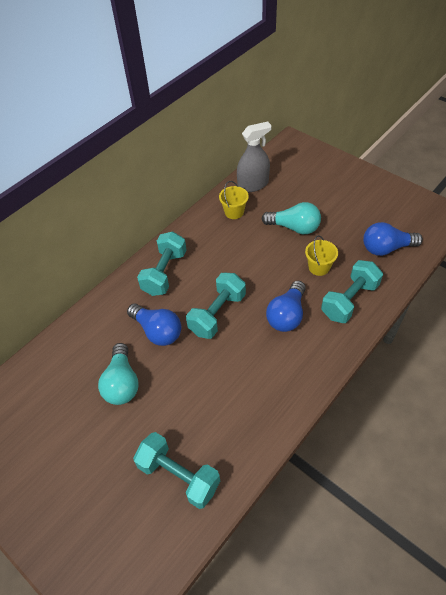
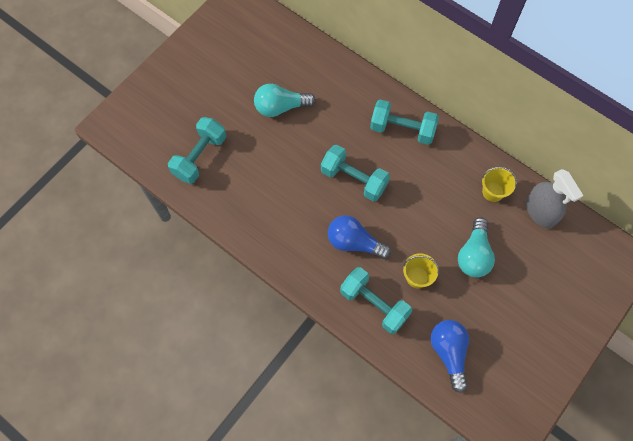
camera: 85 degrees right, 15 degrees up
blue light bulb [127,304,181,346] -> none

